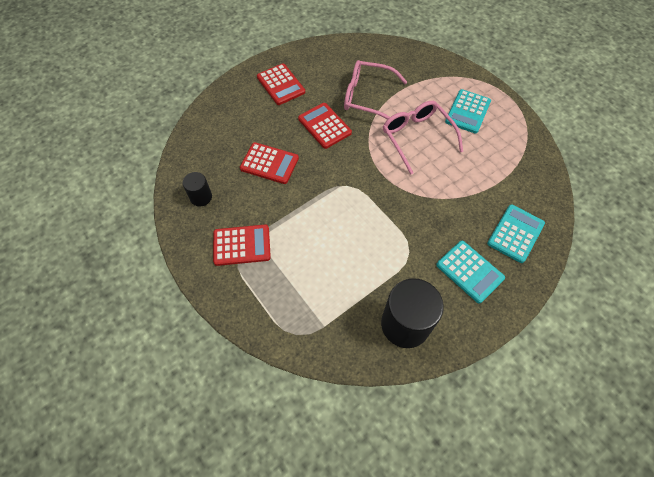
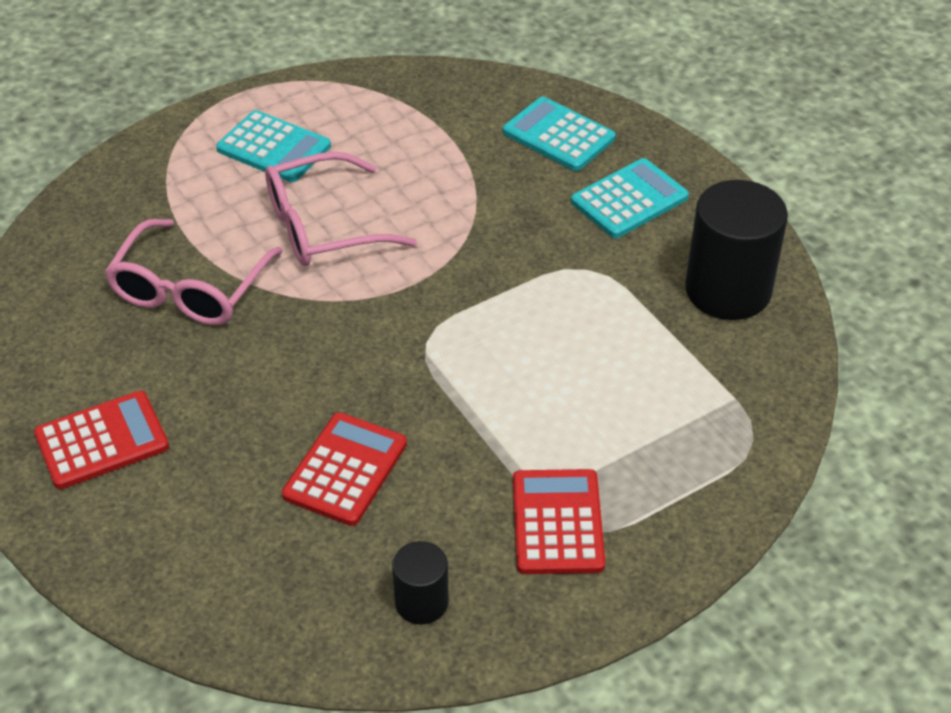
camera: 85 degrees left, 15 degrees down
red calculator [298,103,352,149] -> none

